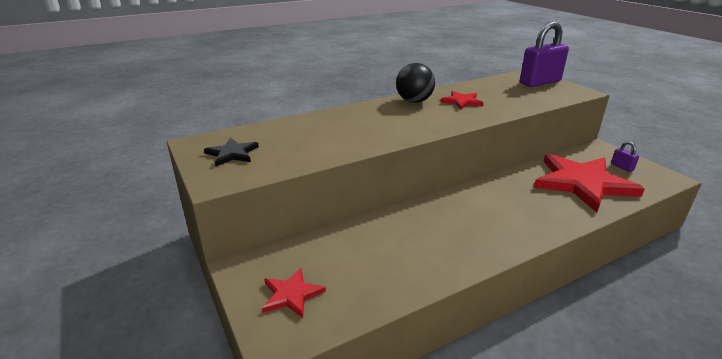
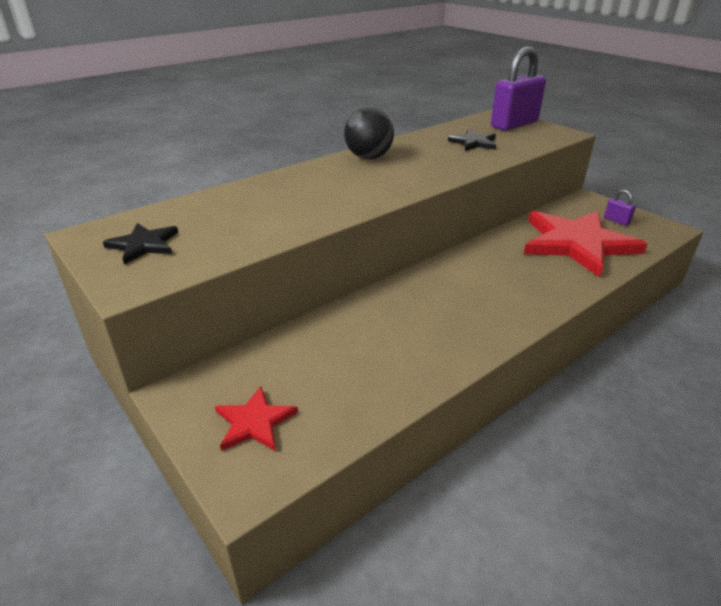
camera: 10 degrees left, 5 degrees up
red star [440,91,484,110] -> none
none -> black star [448,130,496,151]

